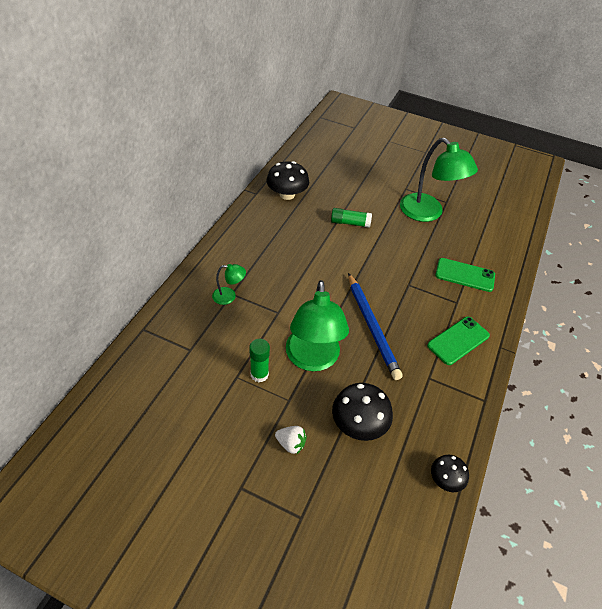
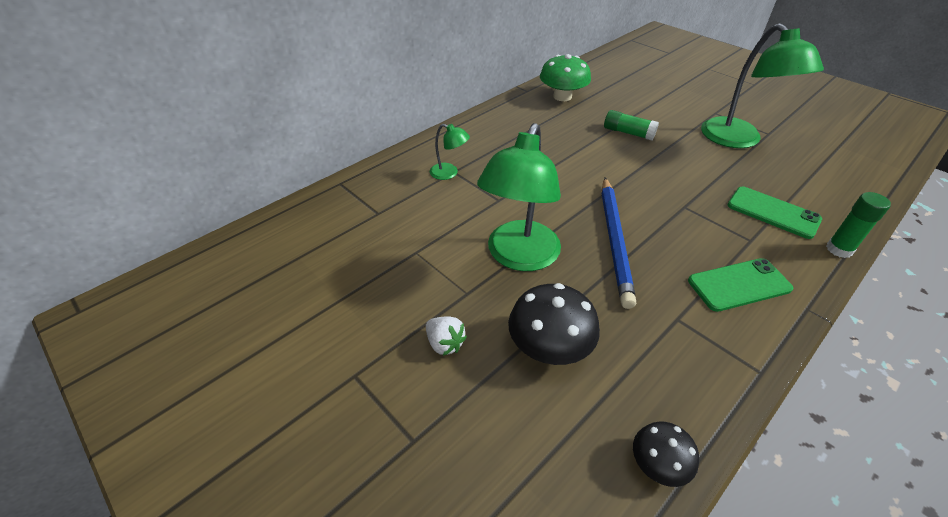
camera: 25 degrees right, 5 degrees down
green glue stick [249,339,270,383] -> green glue stick moved to [826,192,891,258]
black mushroom [266,161,309,200] -> green mushroom [540,54,591,101]

